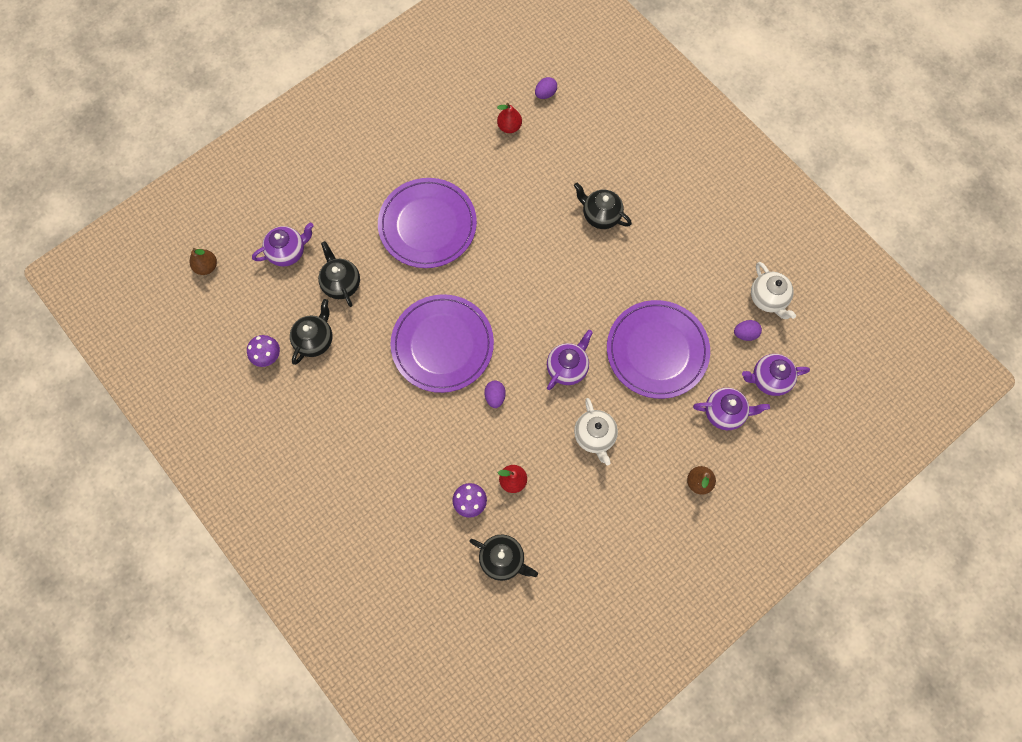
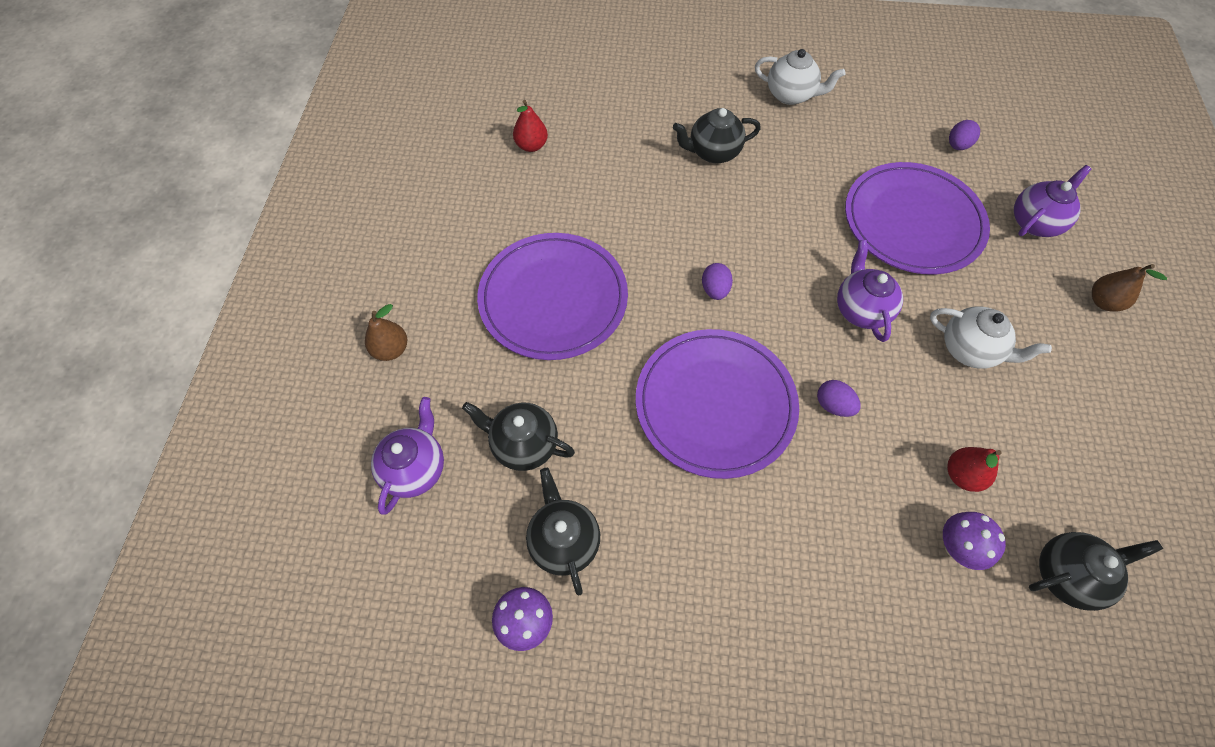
camera: 45 degrees left, 10 degrees down
brown pear [189,248,217,275] -> brown pear moved to [365,304,407,361]
purple egg [535,77,557,99] -> purple egg moved to [702,263,733,300]
purple teapot [742,354,810,396] -> none
white teapot [751,262,796,319] -> white teapot moved to [755,49,845,105]

